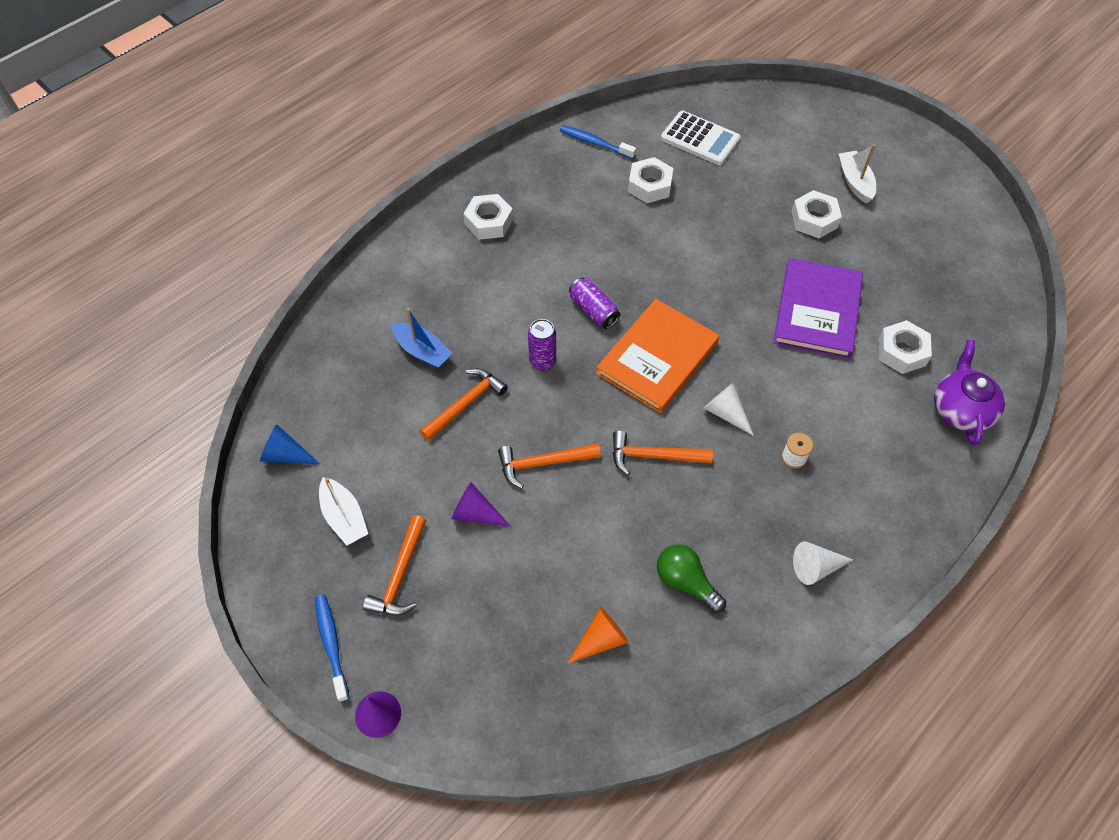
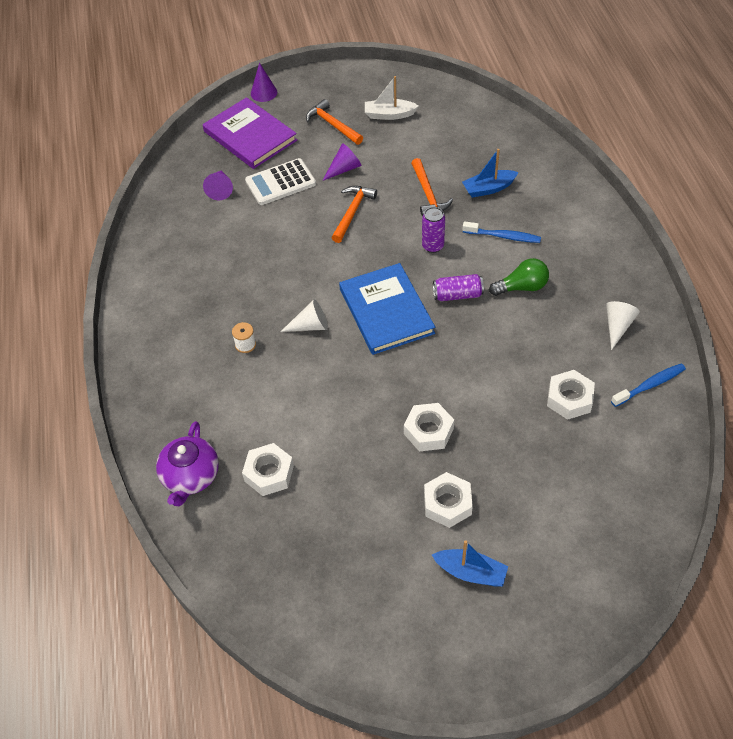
camera: 125 degrees right, 5 degrees down
blue cone [260,424,320,464] -> none
blue toothbrush [315,594,350,702] -> blue toothbrush moved to [462,221,541,243]
white nut [463,194,513,240] -> white nut moved to [404,403,454,451]
orange cone [567,607,629,664] -> purple cone [203,171,233,201]
orange book [596,299,719,413] -> blue book [339,263,435,355]
orange hammer [613,431,713,475] -> none
green light bulb [657,544,726,613] -> green light bulb moved to [489,258,549,296]
white calculator [661,111,741,165] -> white calculator moved to [245,158,316,205]
purple book [773,258,863,359] -> purple book moved to [203,97,297,169]
white cone [793,541,853,585] -> white cone moved to [606,301,640,350]
white boat [839,144,876,204] -> blue boat [432,540,508,587]
purple teapot [934,340,1005,446] -> purple teapot turned 60 degrees clockwise [156,421,219,506]

